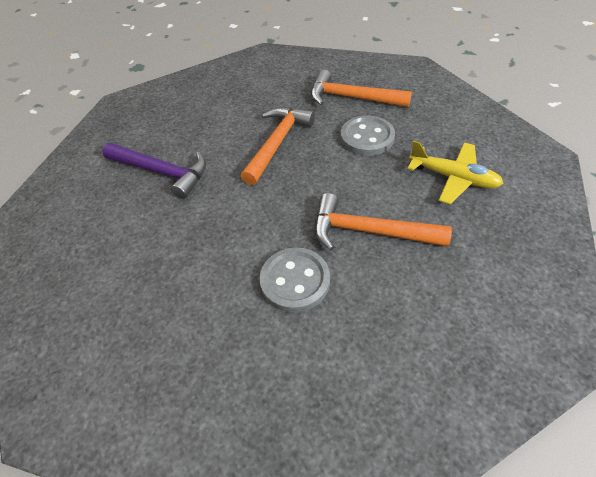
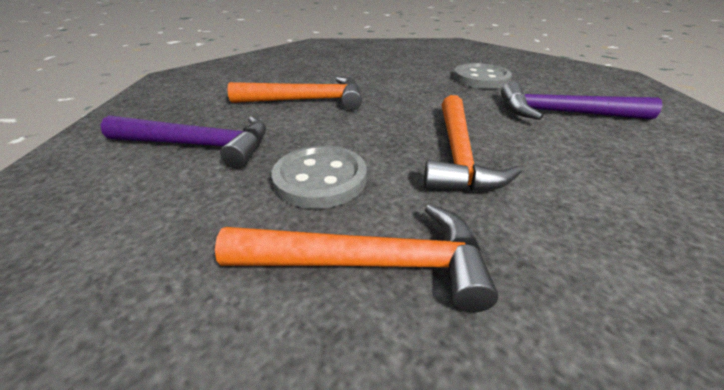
camera: 160 degrees right, 15 degrees down
grey button [260,247,330,312] -> grey button moved to [453,63,512,89]
yellow plane [407,140,504,204] -> purple hammer [100,115,266,169]

